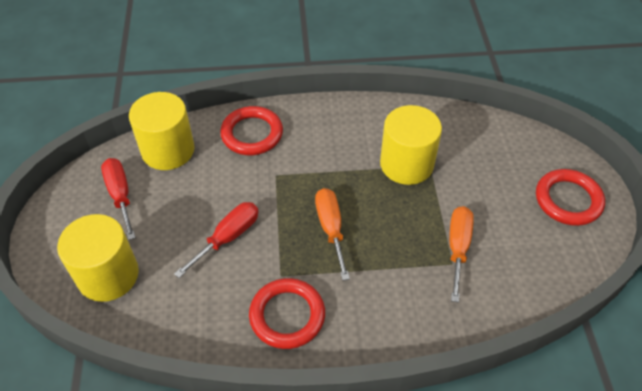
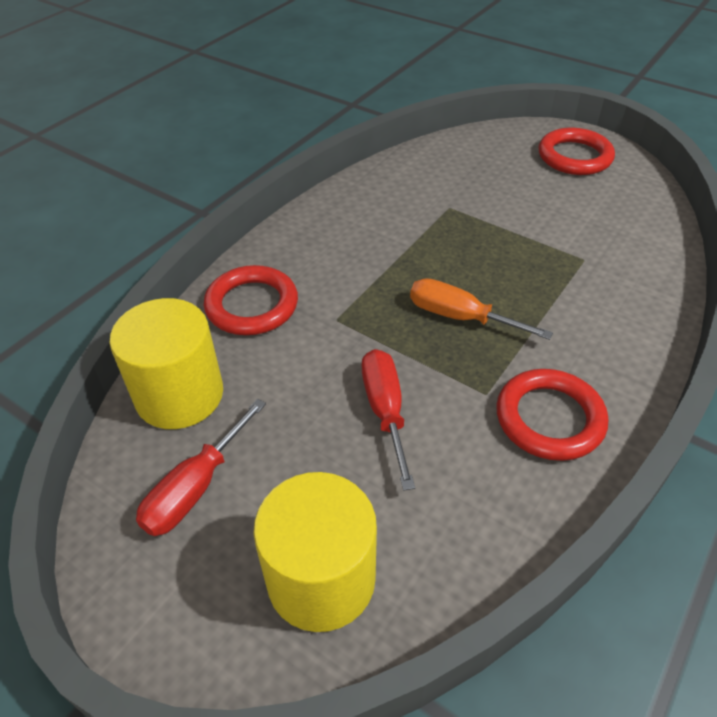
camera: 50 degrees left, 5 degrees down
red screwdriver [101,158,136,240] -> red screwdriver turned 75 degrees counterclockwise [136,399,266,536]
yellow cylinder [380,105,442,185] -> none
orange screwdriver [449,206,474,303] -> none

